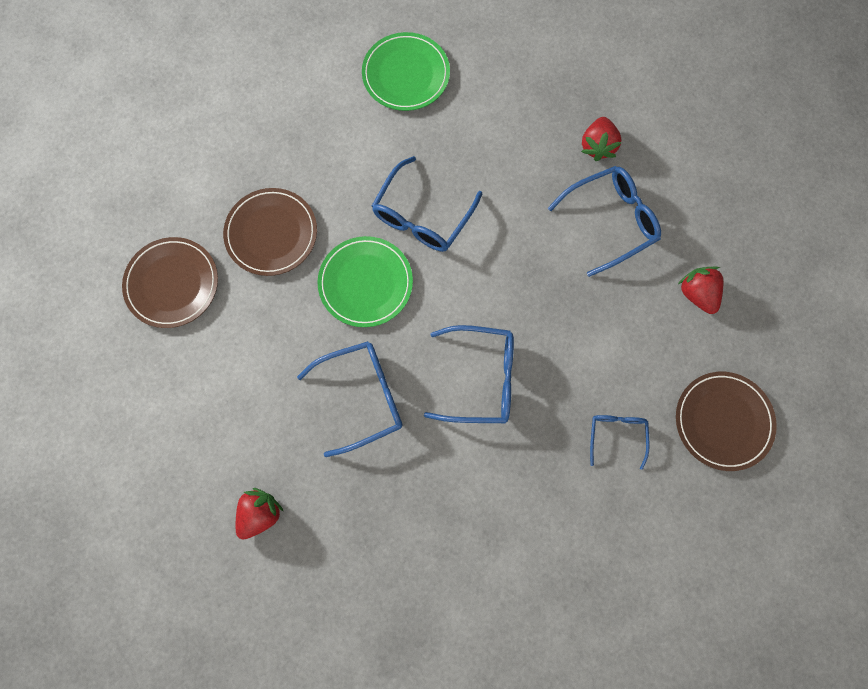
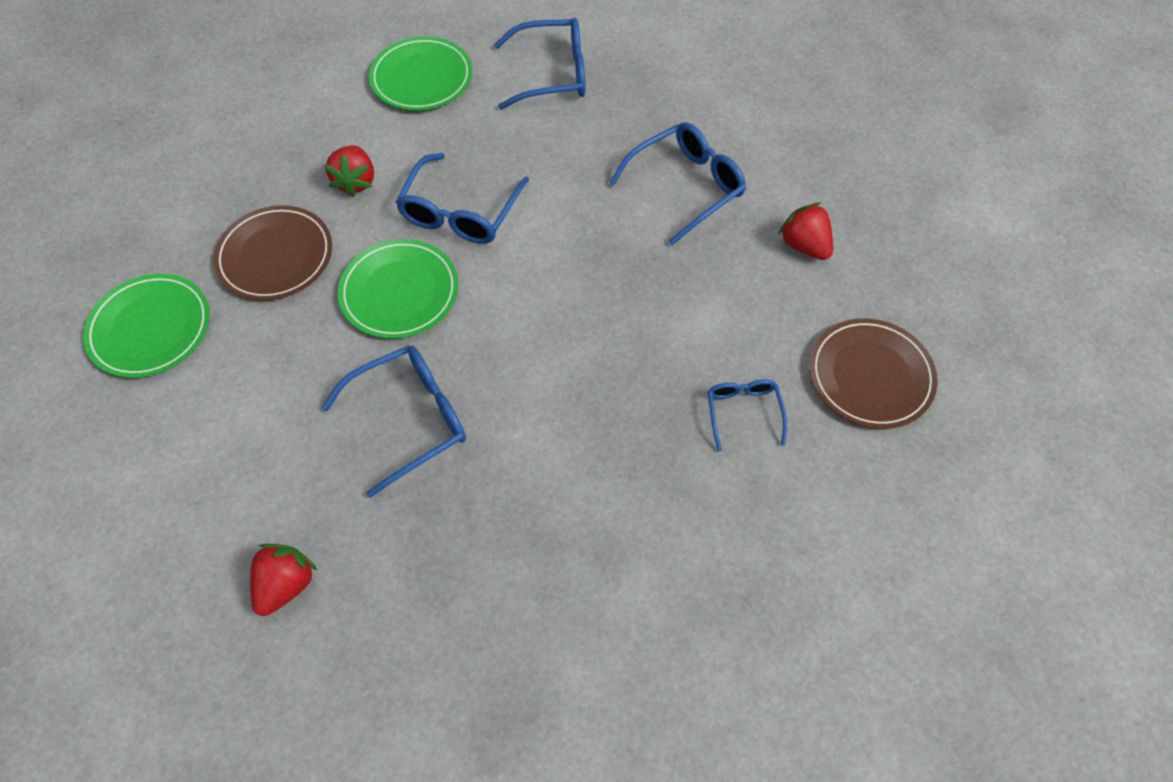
camera: 10 degrees left, 15 degrees down
brown plate [122,237,218,328] -> green plate [83,274,210,378]
blue glasses [424,325,514,423] -> blue glasses moved to [494,18,586,110]
red strawberry [581,117,622,161] -> red strawberry moved to [324,145,374,197]

